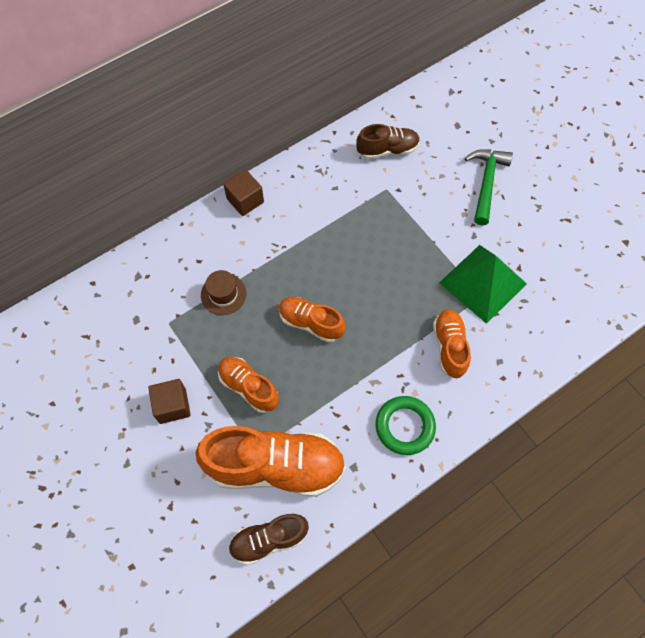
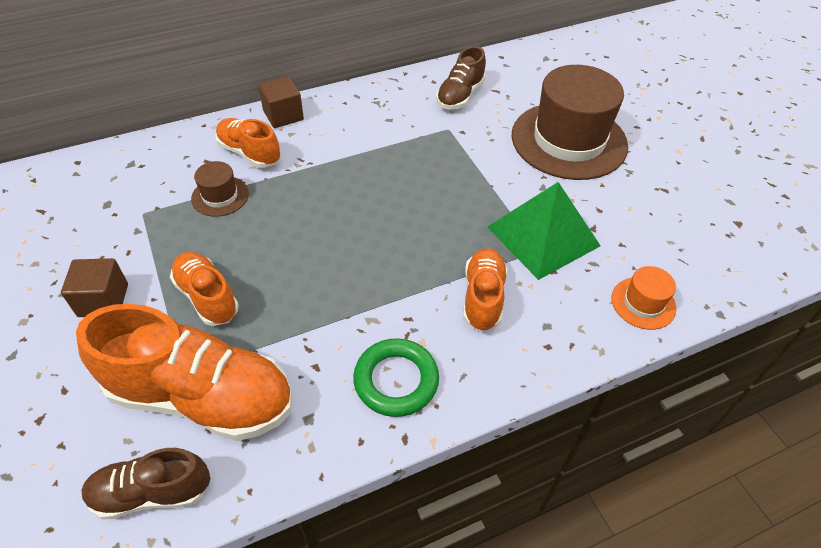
camera: 10 degrees right, 15 degrees down
orange shoe [279,297,346,343] -> orange shoe moved to [216,118,281,168]
brown shoe [356,124,420,159] -> brown shoe turned 120 degrees clockwise [436,46,486,109]
green hammer [465,149,513,225] -> brown hat [512,65,628,180]
none -> orange hat [612,266,676,330]

